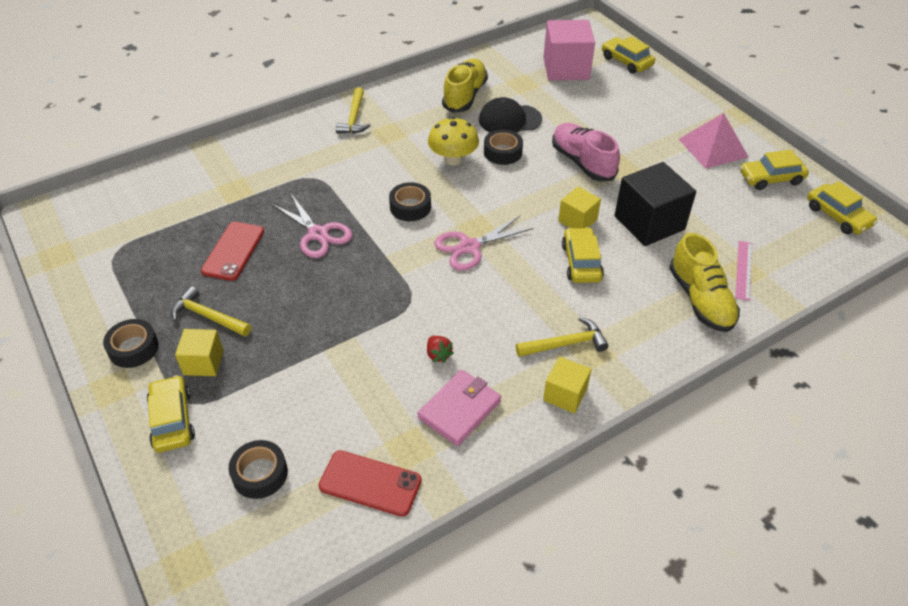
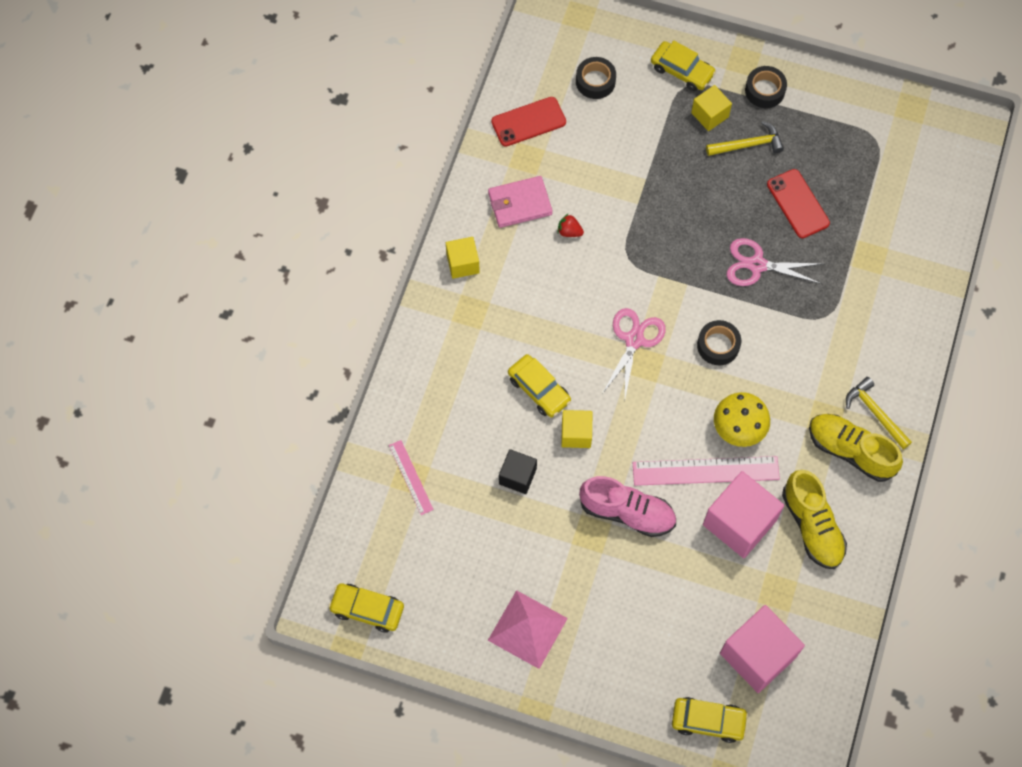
camera: 140 degrees right, 20 degrees up
pink wallet [417,370,501,446] -> pink wallet turned 75 degrees clockwise [488,176,553,228]
black cap [479,97,542,133] -> pink cube [703,471,784,558]
black tape [484,129,523,165] -> pink ruler [633,456,780,486]
yellow hammer [516,317,609,357] -> none
black cube [614,162,696,246] -> black cube [499,449,537,494], size x0.56
yellow shoe [669,233,740,332] -> yellow shoe moved to [809,414,903,482]
yellow car [740,150,809,190] -> none

